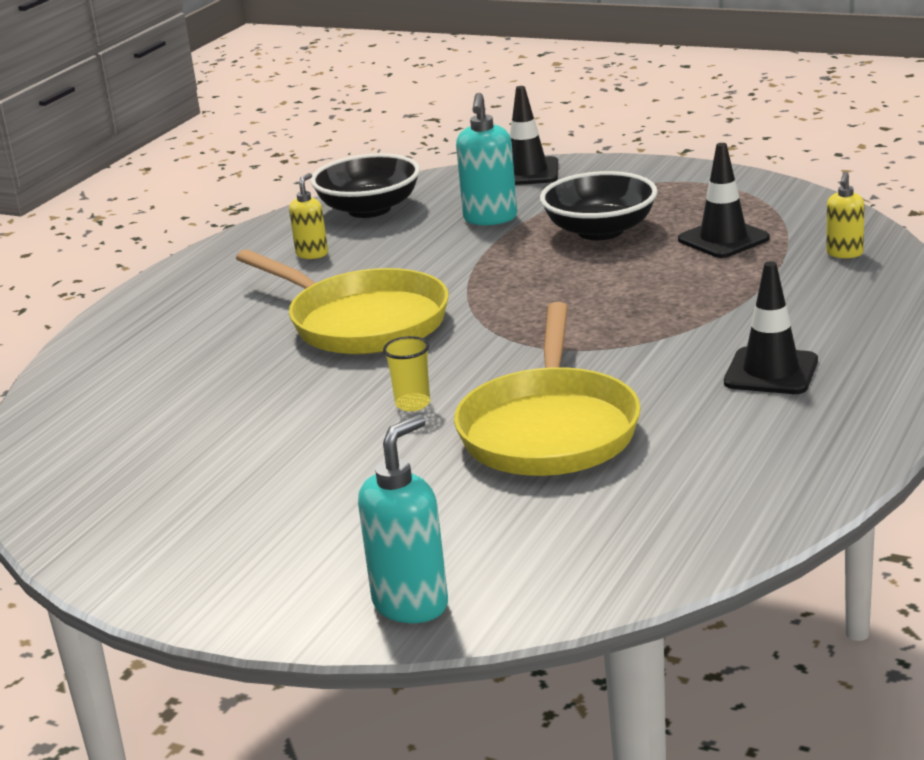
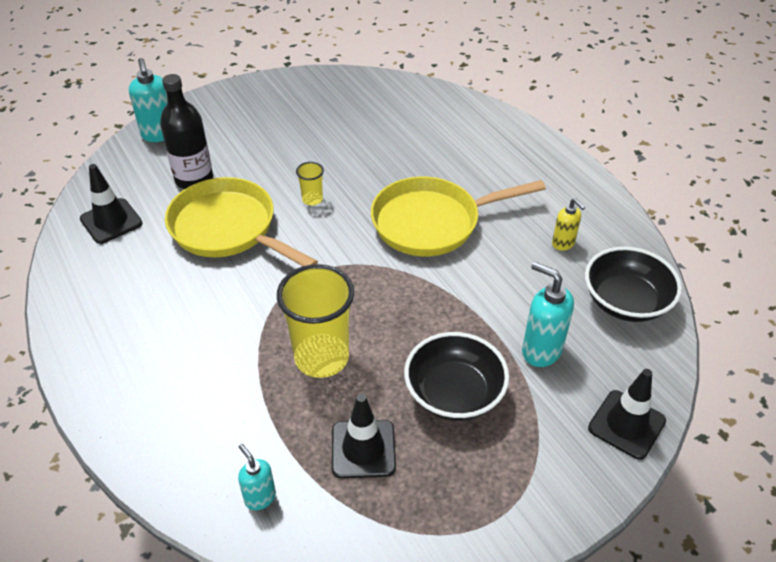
camera: 120 degrees right, 20 degrees up
black traffic cone [724,261,818,394] -> black traffic cone moved to [80,164,142,244]
yellow soap dispenser [826,172,864,258] -> turquoise soap dispenser [238,444,276,510]
none -> black bottle [160,74,213,189]
none -> yellow cup [277,264,354,378]

